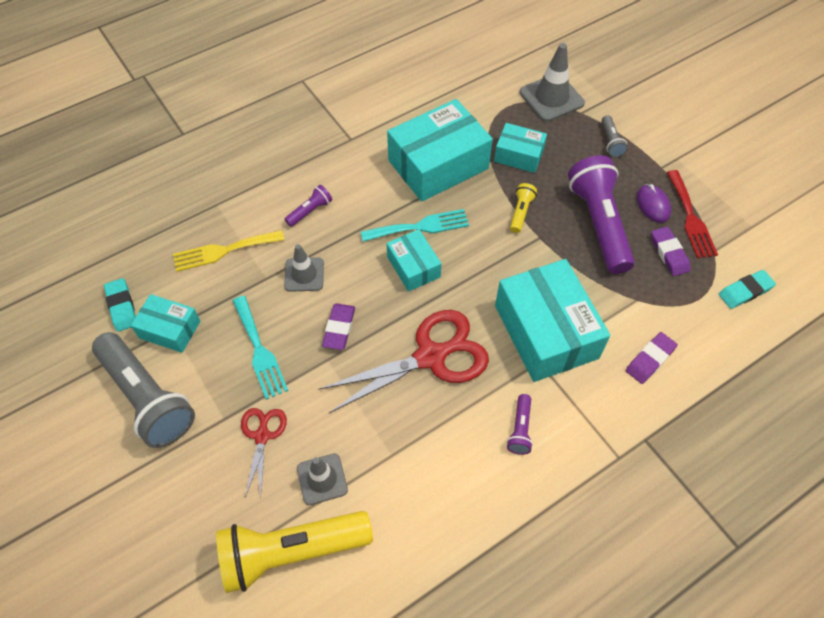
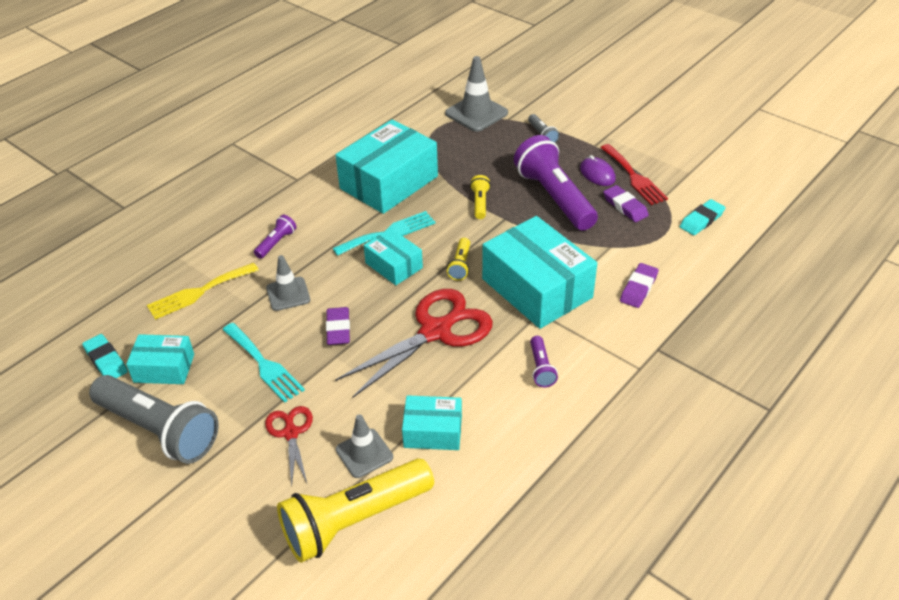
camera: 15 degrees left, 15 degrees down
turquoise box [494,123,547,173] -> turquoise box moved to [402,395,462,450]
none -> yellow flashlight [447,238,470,281]

